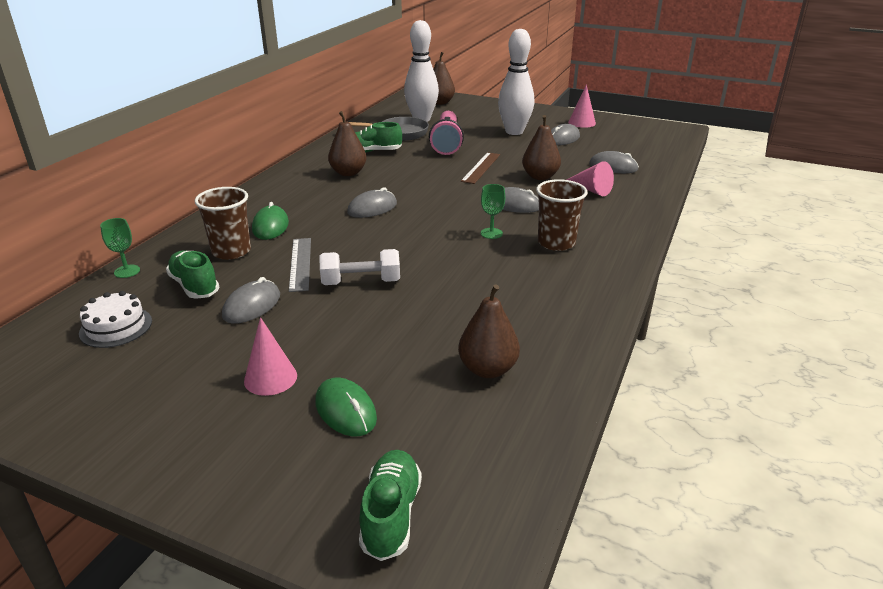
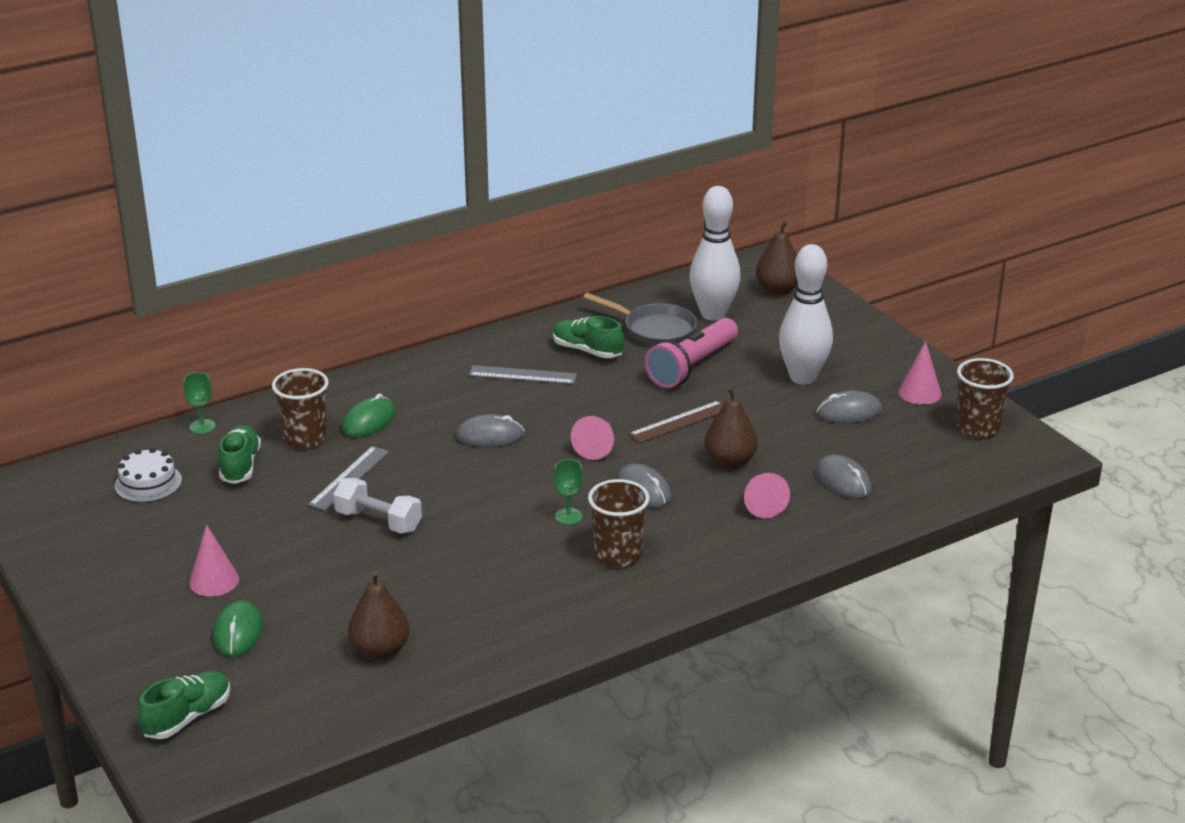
camera: 35 degrees right, 0 degrees up
grey mouse [222,277,280,324] -> none
brown pear [328,111,367,176] -> grey ruler [469,365,577,384]
none -> pink cone [571,416,614,460]
none -> brown cup [957,358,1014,438]

